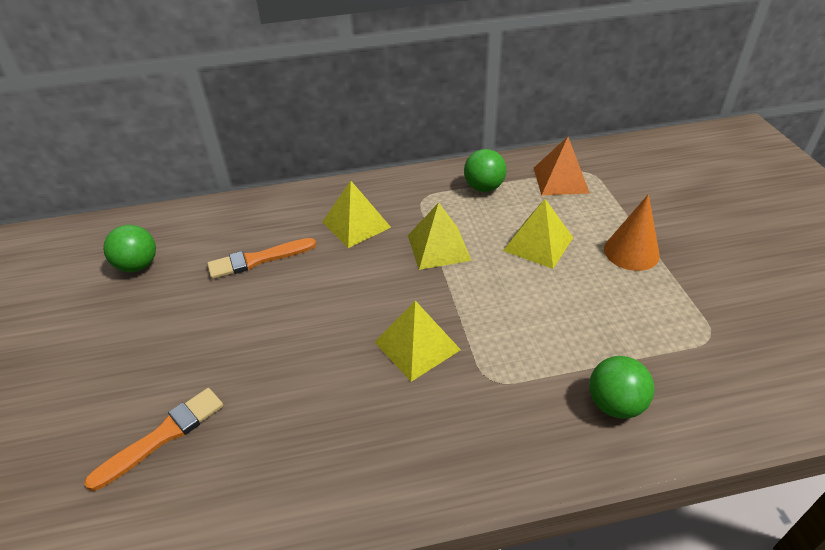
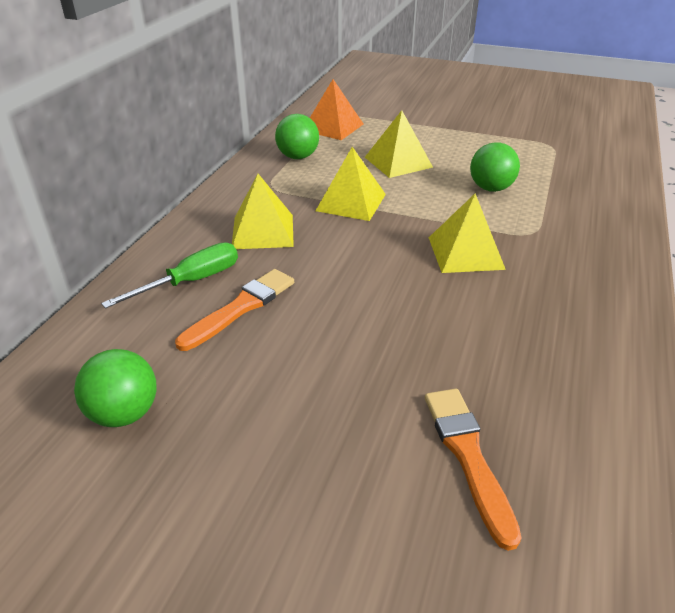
camera: 60 degrees left, 5 degrees down
orange brush [207,238,316,279] -> orange brush turned 150 degrees counterclockwise [175,269,294,351]
green ball [589,356,655,419] -> green ball moved to [470,142,520,192]
orange cone [604,194,660,271] -> none
none -> green screwdriver [101,242,238,309]

